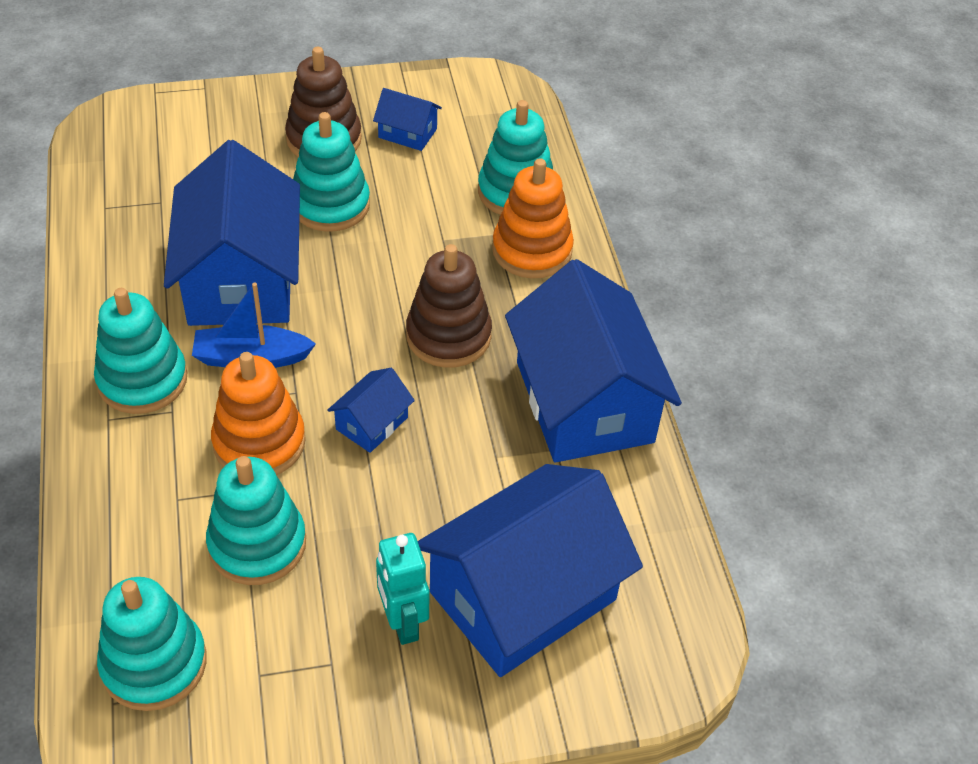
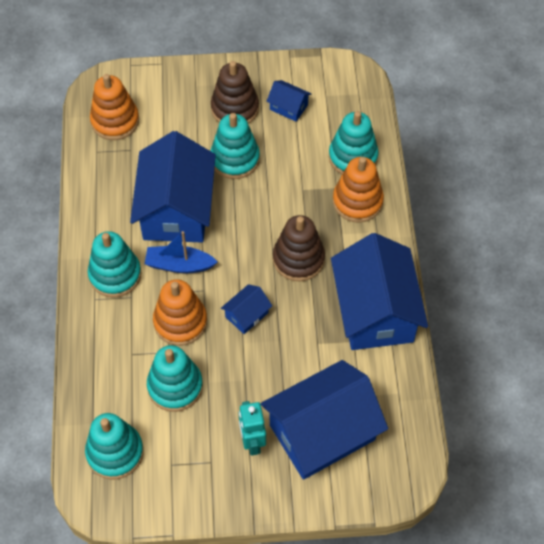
camera: 10 degrees right, 10 degrees up
none -> orange stacking toy [90,74,139,140]

